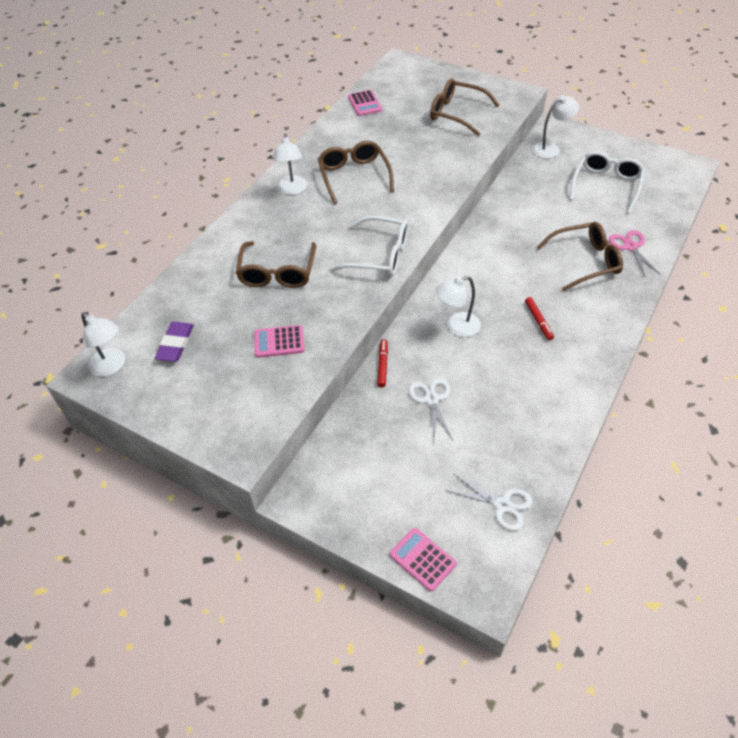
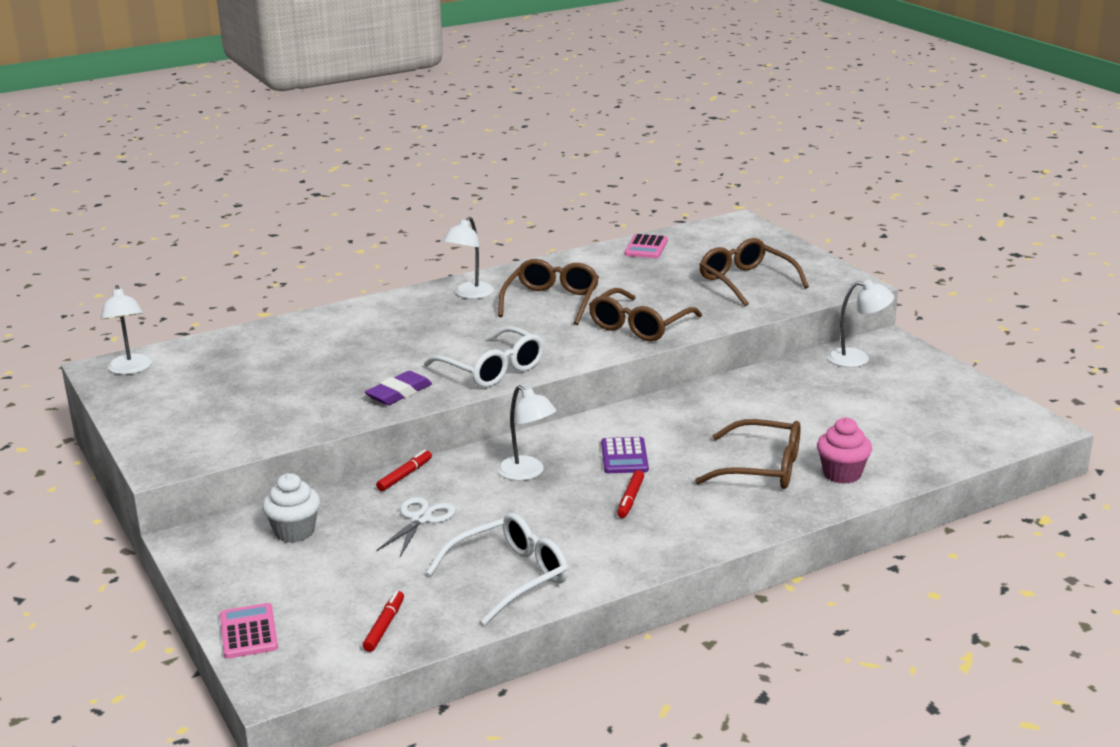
camera: 30 degrees right, 25 degrees down
purple eraser [155,322,194,362] -> purple eraser moved to [365,371,432,405]
brown glasses [236,241,316,288] -> brown glasses moved to [589,288,702,341]
pink calculator [254,325,305,358] -> none
white lamp [436,276,481,337] -> white lamp turned 135 degrees counterclockwise [498,385,557,481]
white scissors [445,474,533,531] -> red marker [363,591,404,652]
white glasses [569,151,645,214] -> white glasses moved to [426,513,568,625]
pink scissors [609,230,661,276] -> pink cupcake [817,417,872,484]
none -> white cupcake [262,473,320,543]
none -> purple calculator [601,437,649,473]

